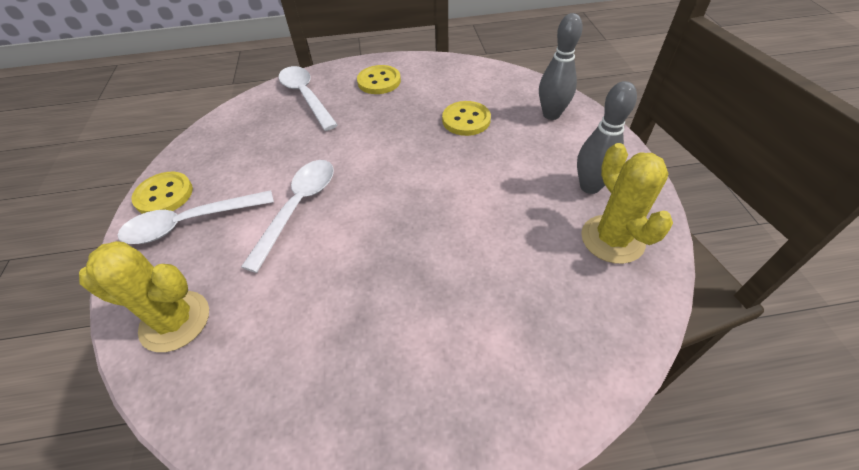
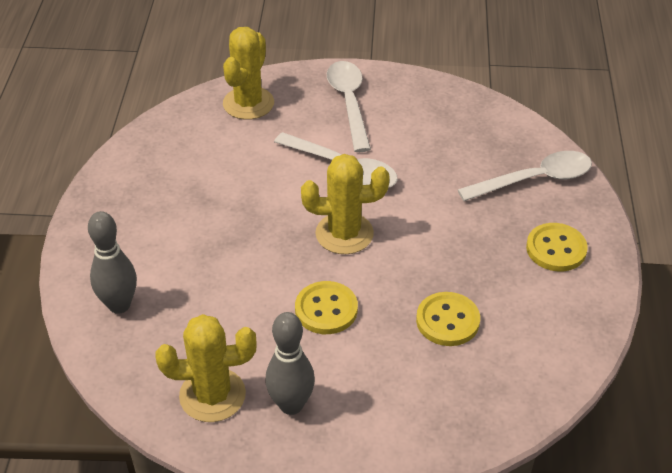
camera: 100 degrees right, 5 degrees down
yellow button [131,172,193,214] -> yellow button moved to [295,281,358,334]
grey bowling pin [539,13,583,120] -> grey bowling pin moved to [88,211,137,314]
none -> yellow cactus [301,154,390,254]

